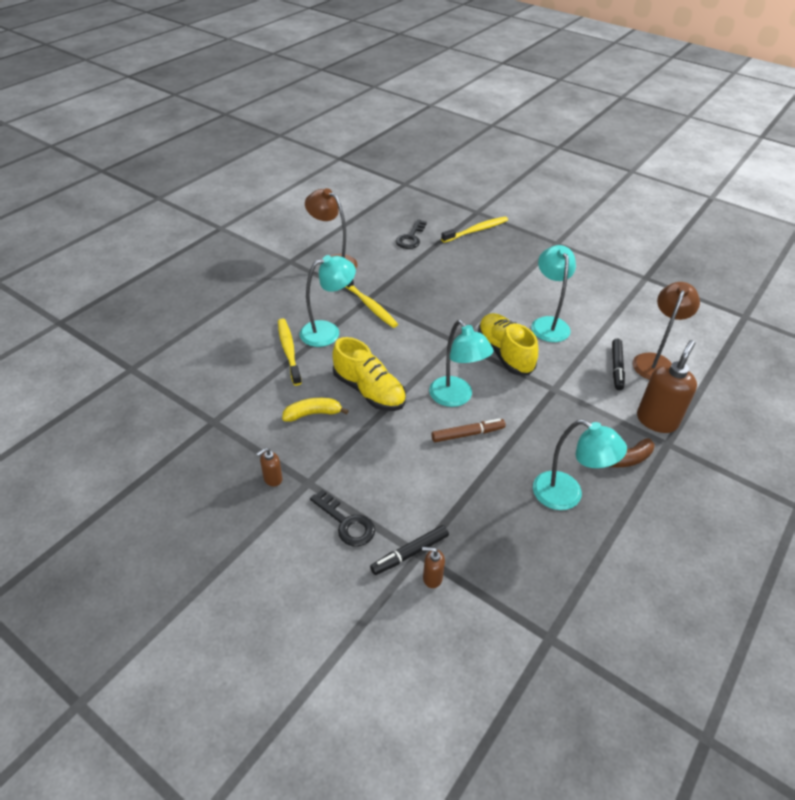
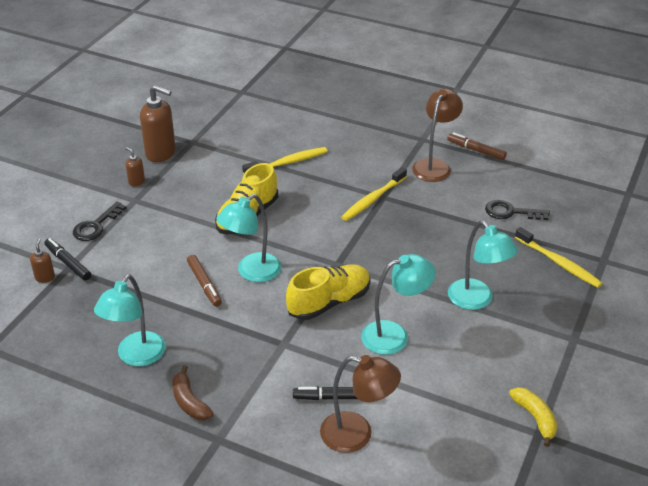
camera: 80 degrees right, 5 degrees down
yellow banana [282,398,349,422] -> yellow banana moved to [509,387,557,447]
turquoise lamp [299,255,356,347] -> turquoise lamp moved to [448,221,518,310]
brown soap dispenser [637,340,697,433] -> brown soap dispenser moved to [140,85,176,162]
none -> brown marker [447,132,507,160]

